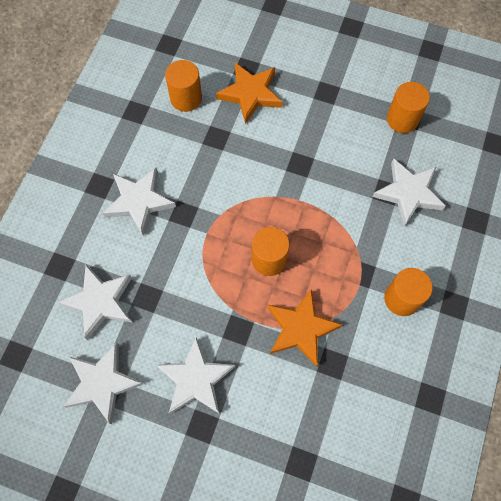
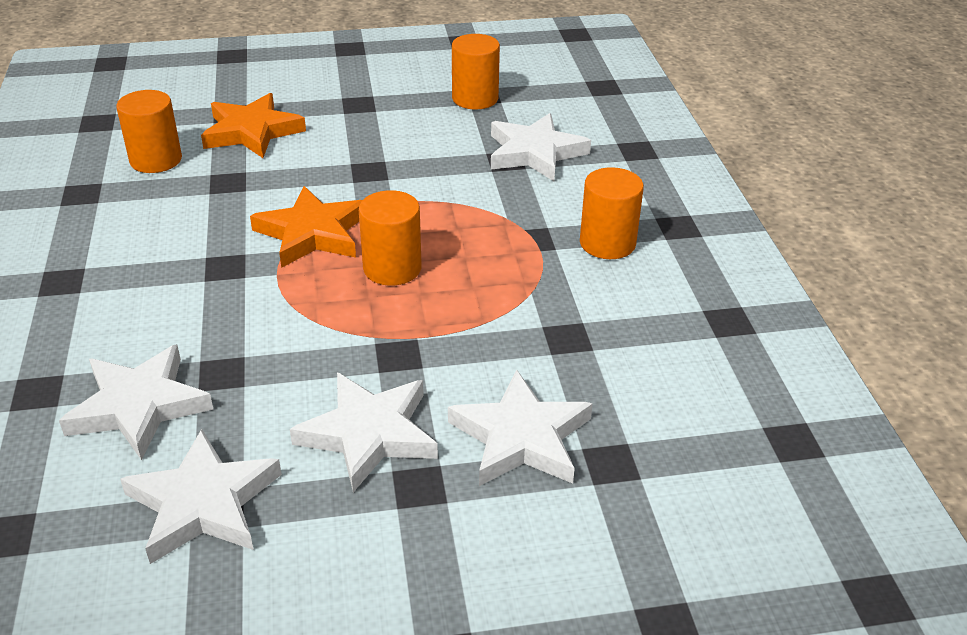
camera: 30 degrees left, 30 degrees down
white star [103,167,176,236] -> white star moved to [448,370,593,486]
orange star [267,289,343,367] -> orange star moved to [250,186,362,268]

